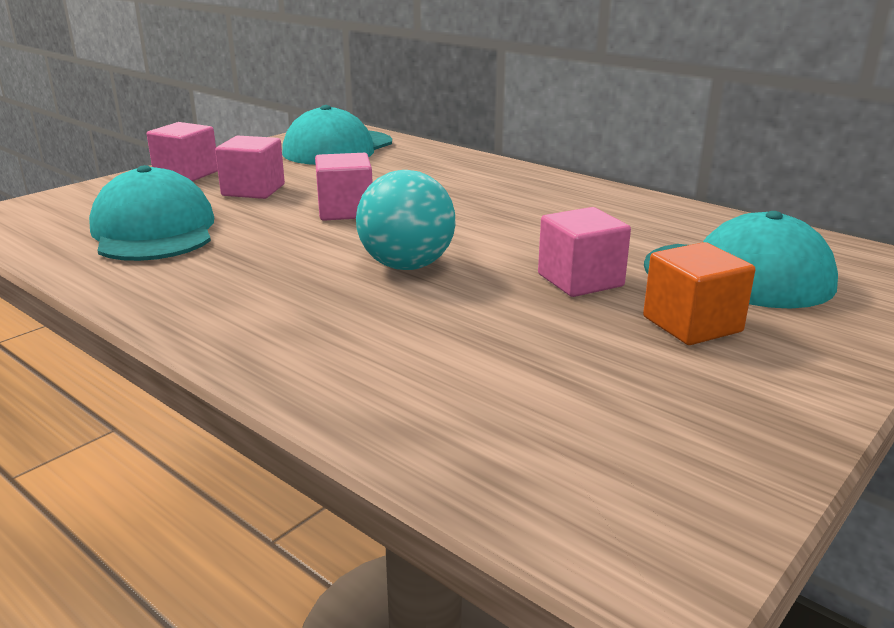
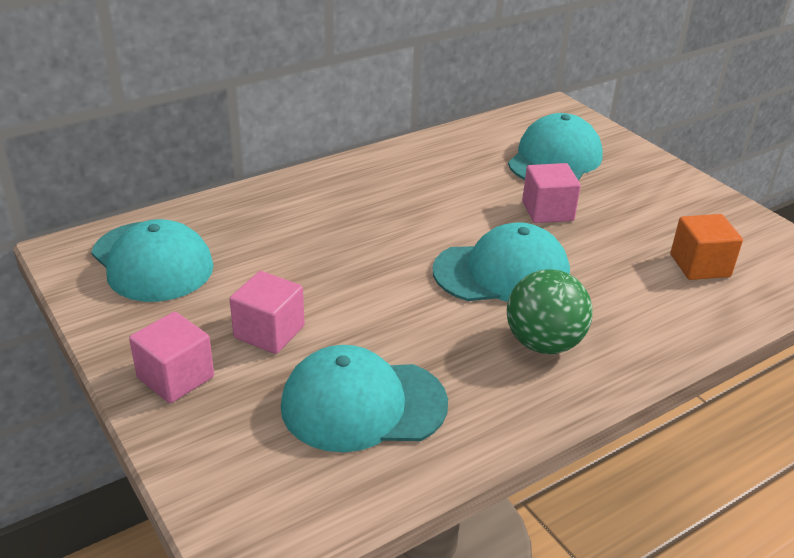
camera: 75 degrees left, 10 degrees up
pink cube [315,153,373,221] -> none
turquoise ball [356,170,456,270] -> turquoise cap [433,222,570,302]
orange cube [643,242,755,345] -> orange cube moved to [670,214,743,280]
none -> green ball [507,269,593,354]

